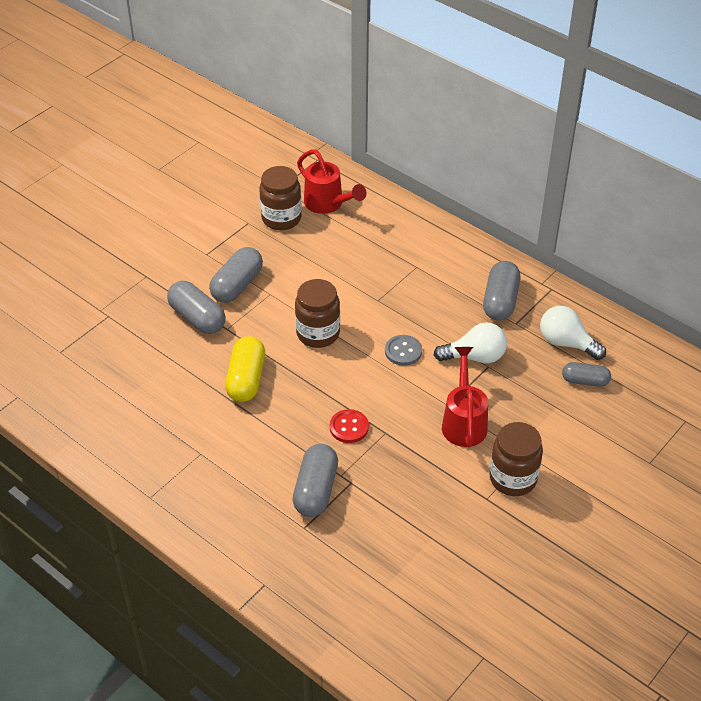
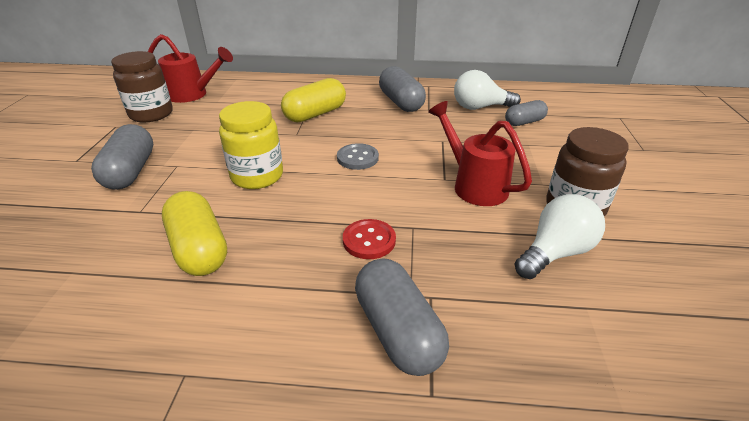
camera: 35 degrees left, 10 degrees down
grey capsule [167,281,226,334] -> none
brown jar [295,279,340,348] -> yellow jar [219,101,283,189]
white light bulb [434,322,507,363] -> white light bulb moved to [514,194,605,279]
none -> yellow capsule [281,78,346,123]

